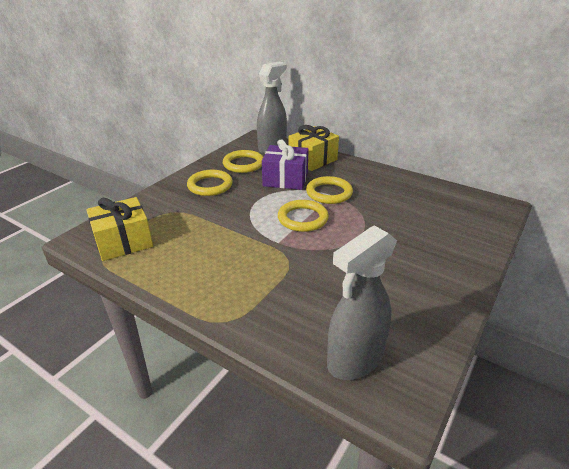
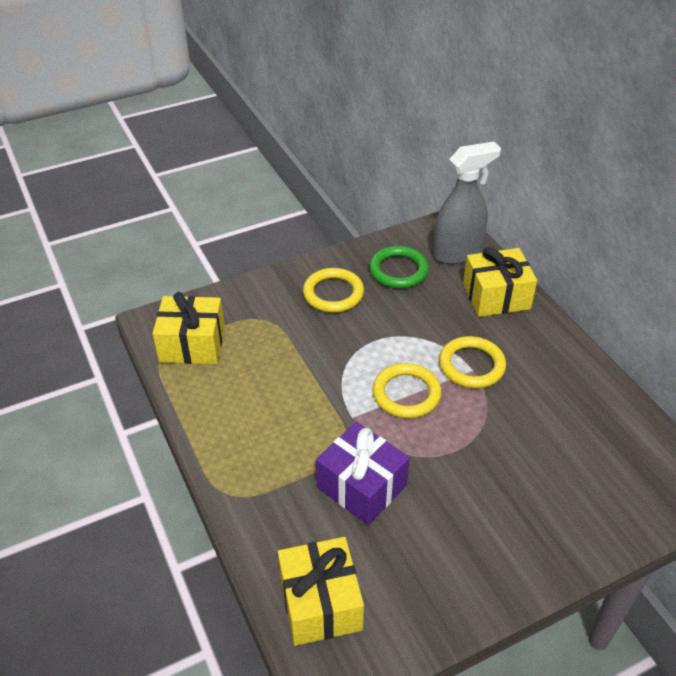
camera: 30 degrees right, 10 degrees up
yellow ring [223,150,263,173] -> green ring [369,246,429,288]
purple gift [262,139,309,190] -> purple gift moved to [316,422,410,525]
grey spray bottle [327,225,397,380] -> yellow gift [278,537,364,646]

